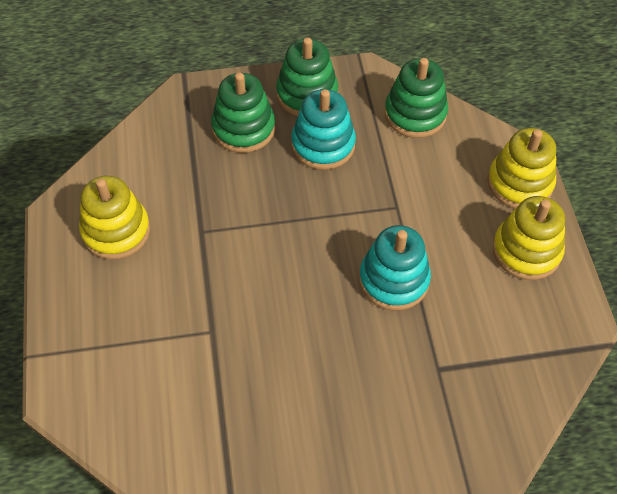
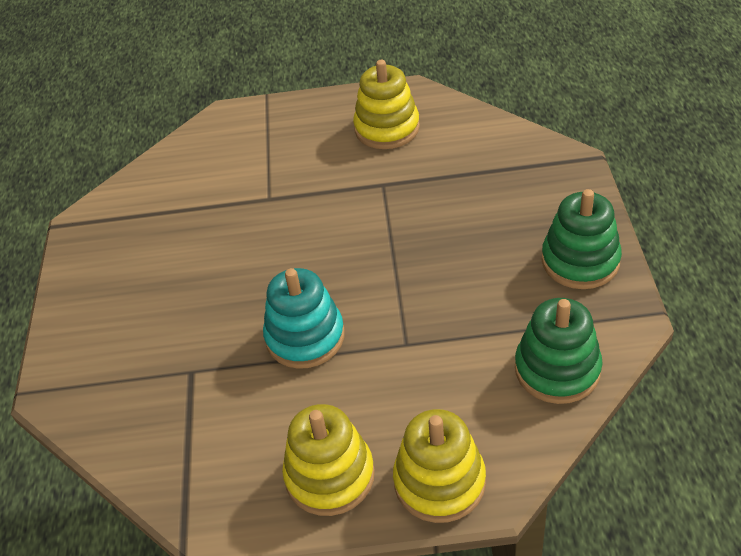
camera: 100 degrees right, 10 degrees down
green stacking toy [211,72,275,153] -> none
turquoise stacking toy [291,89,356,170] -> none

